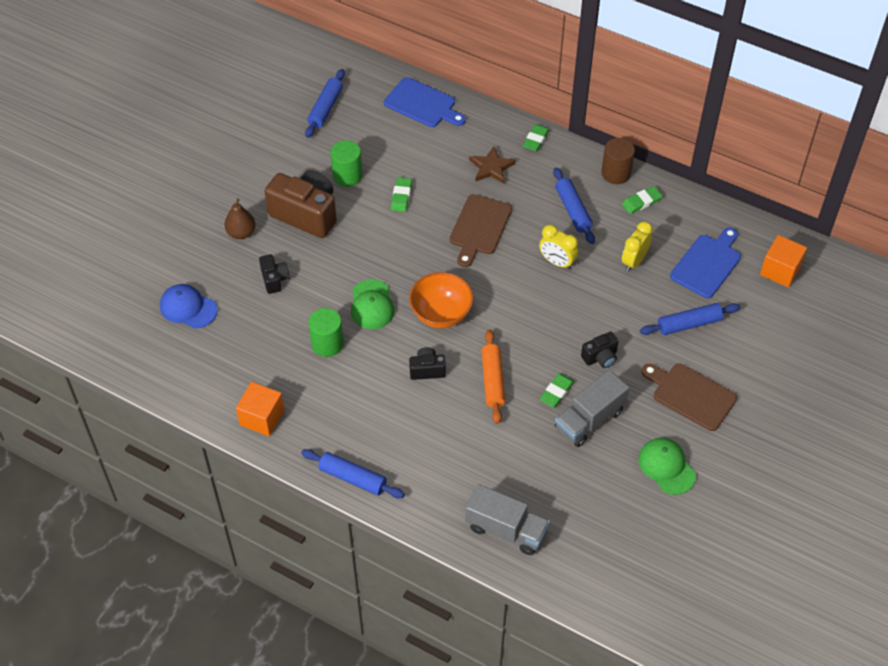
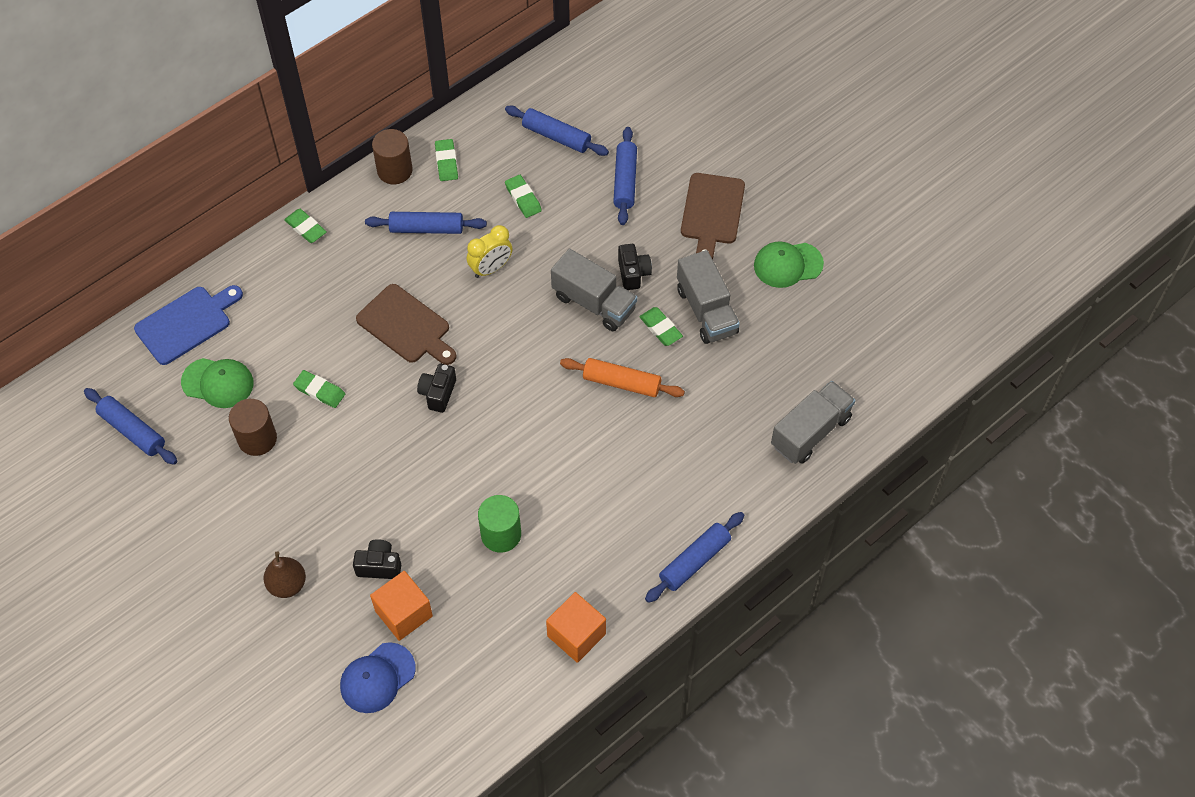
camera: 70 degrees left, 5 degrees up
brown camera [264,170,337,238] -> none
green cylinder [331,140,362,187] -> brown cylinder [229,399,277,456]
green cap [351,279,394,329] -> green cap moved to [181,358,254,408]
orange bowl [409,272,473,328] -> none
black camera [409,347,446,380] -> black camera moved to [417,364,456,413]
brown star [469,146,516,184] -> none
yellow clock [622,221,653,272] -> green eraser [505,175,542,218]
brown cutting board [641,363,737,431] -> brown cutting board turned 45 degrees counterclockwise [681,173,745,259]
blue cutting board [670,227,741,298] -> blue rolling pin [505,106,609,156]
orange cube [760,235,807,287] -> orange cube moved to [370,571,433,641]
none -> grey truck [551,249,638,331]

